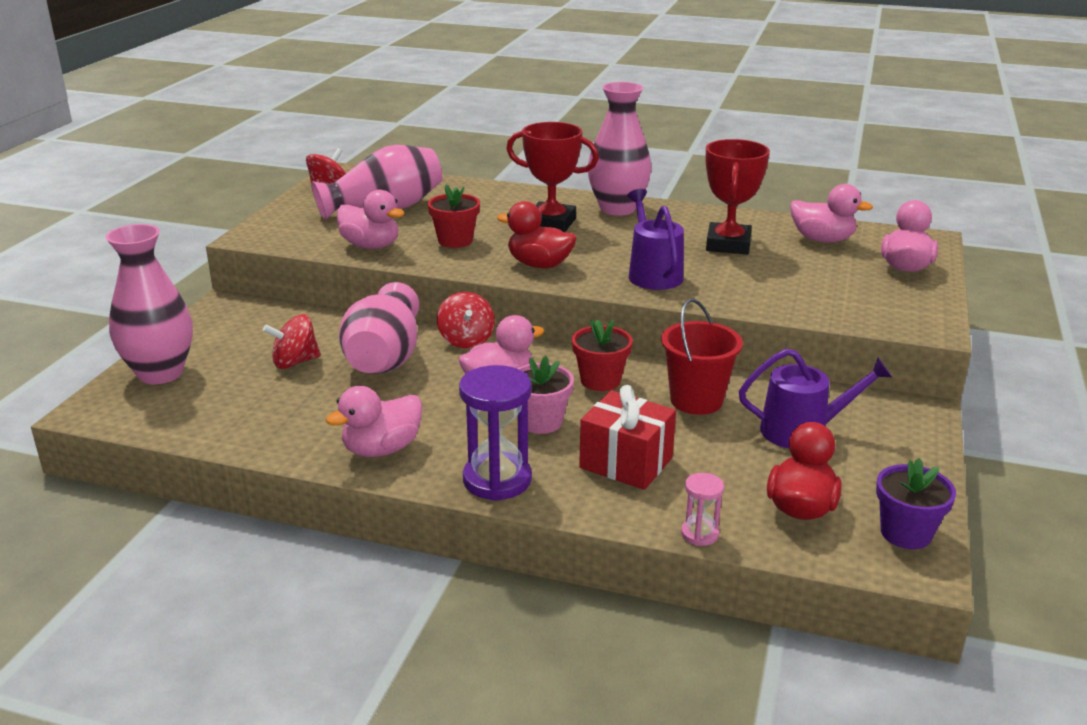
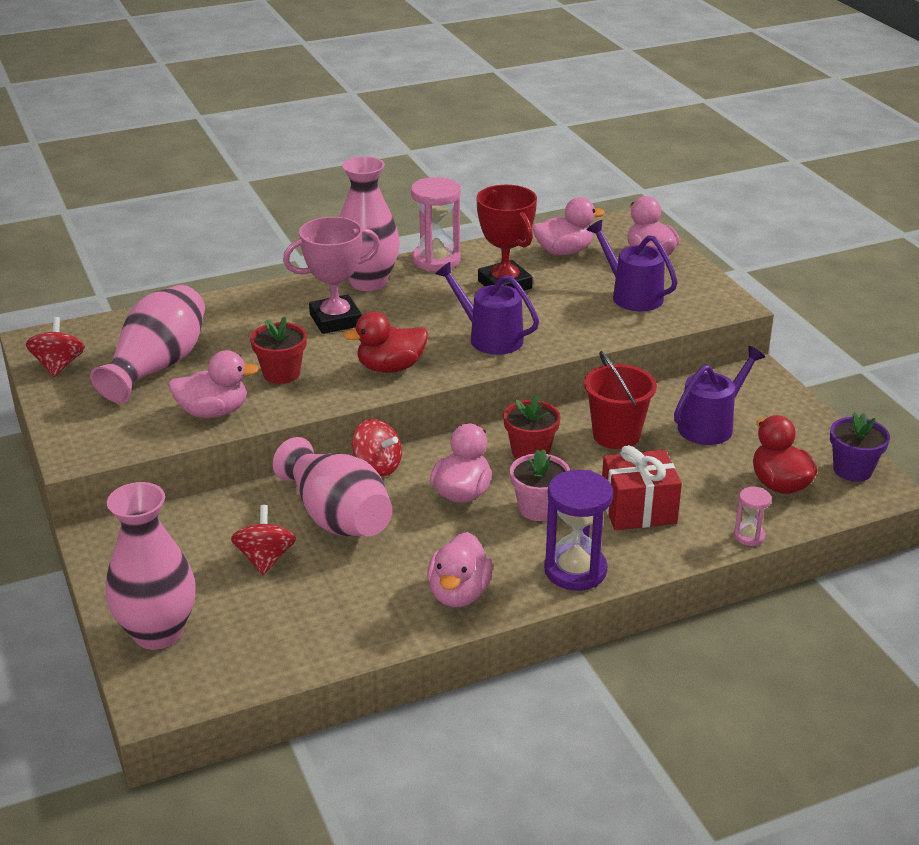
camera: 40 degrees left, 5 degrees up
red spinning top [263,314,321,369] -> red spinning top turned 150 degrees clockwise [231,505,296,575]
red trophy [506,122,599,232] -> pink trophy [283,217,380,334]
none -> pink hourglass [411,177,461,271]
none -> purple watering can [587,220,678,311]

